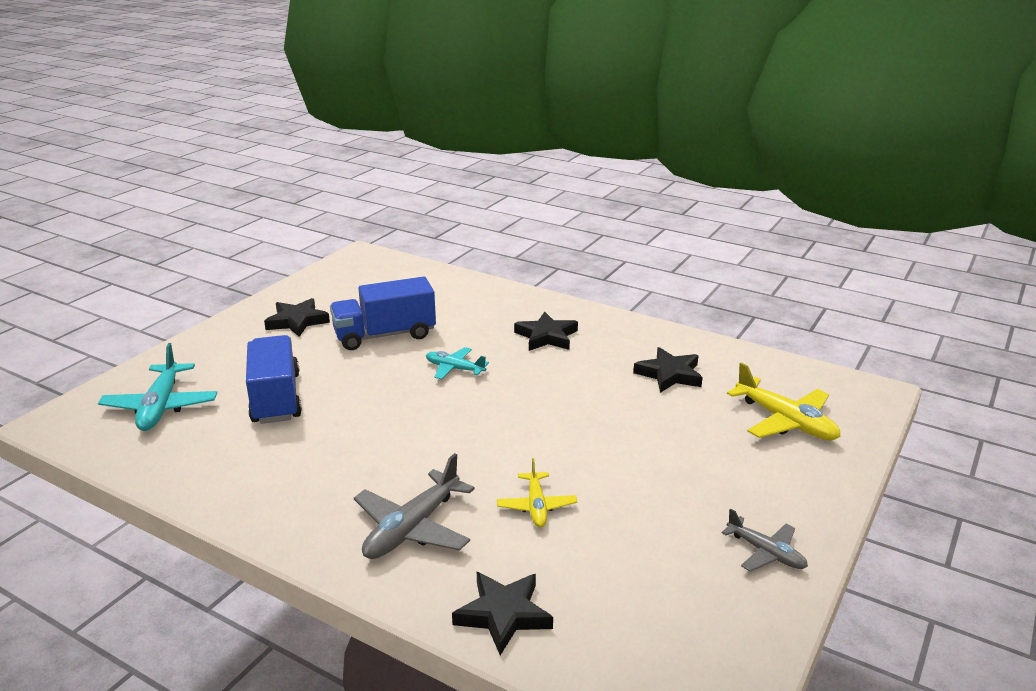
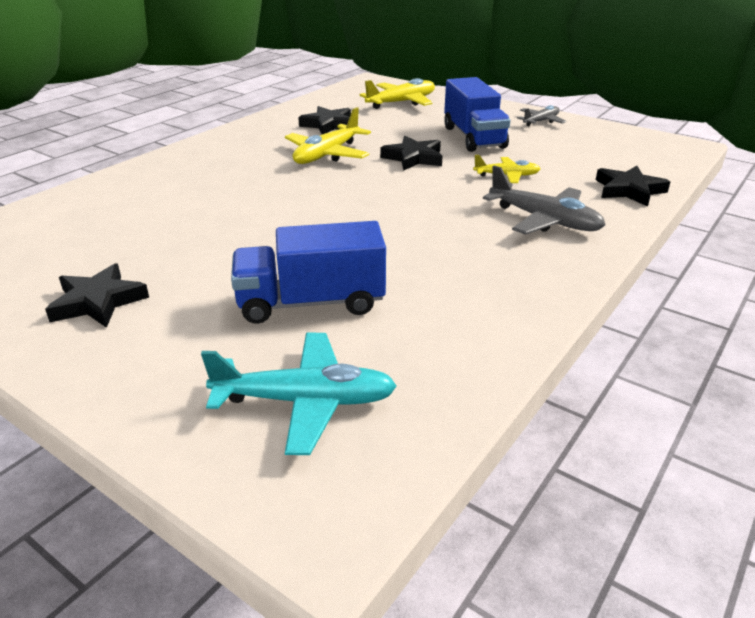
camera: 85 degrees left, 5 degrees up
blue truck [330,276,436,350] -> blue truck moved to [444,77,511,152]
turquoise plane [426,347,489,379] -> none
black star [514,312,578,351] -> black star moved to [380,136,442,171]
none -> yellow plane [285,107,371,164]

